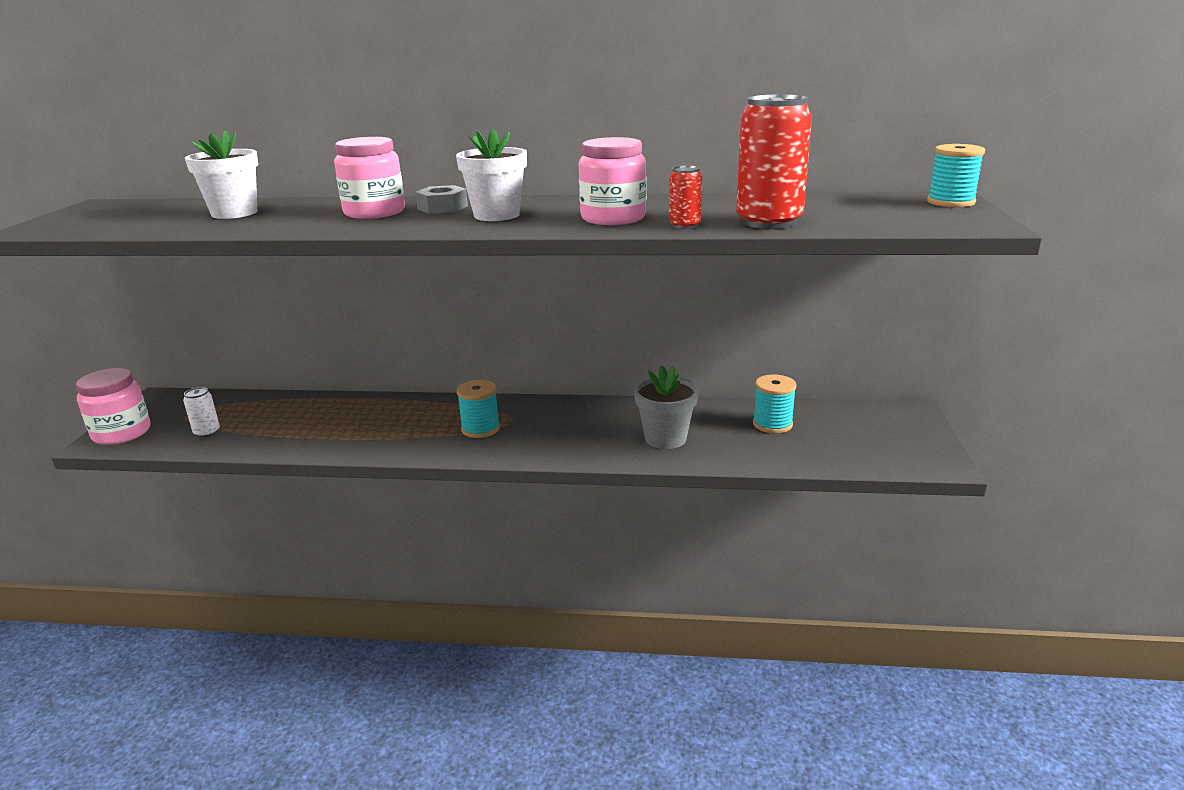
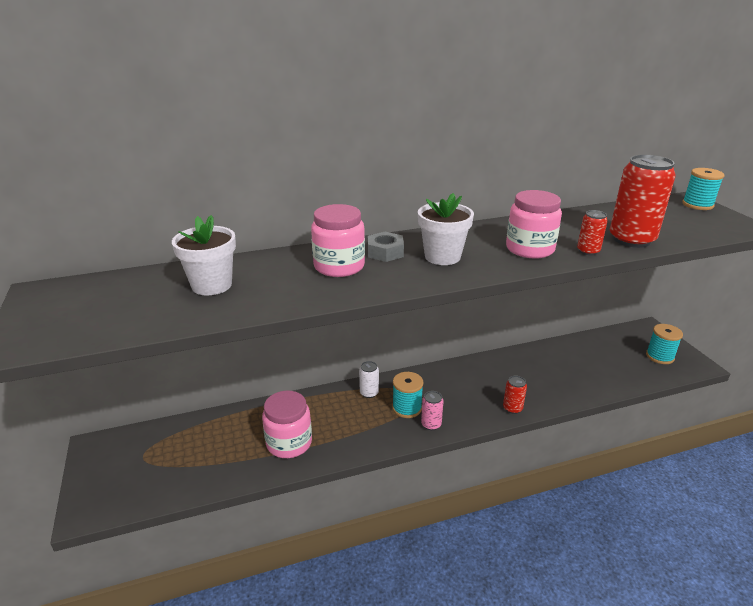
camera: 25 degrees left, 5 degrees up
pink jar [76,368,150,445] -> pink jar moved to [262,391,312,458]
white can [183,387,220,437] -> white can moved to [359,361,379,398]
grey flower pot [634,365,698,449] -> none
turquoise spool [753,375,797,433] -> turquoise spool moved to [646,324,683,364]
none -> pink can [421,391,444,430]
none -> red can [503,376,527,414]

